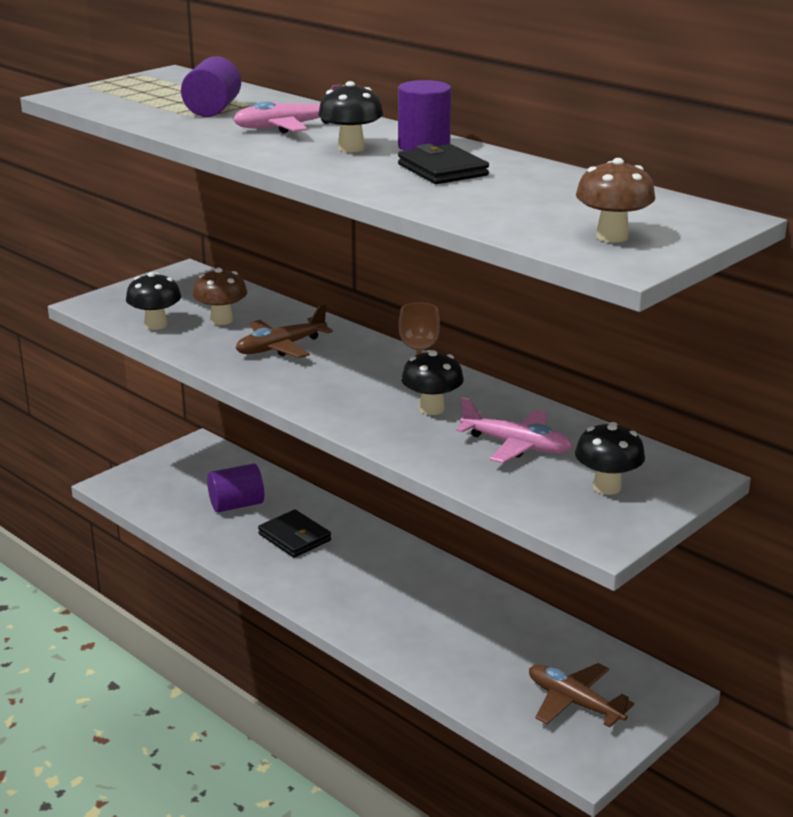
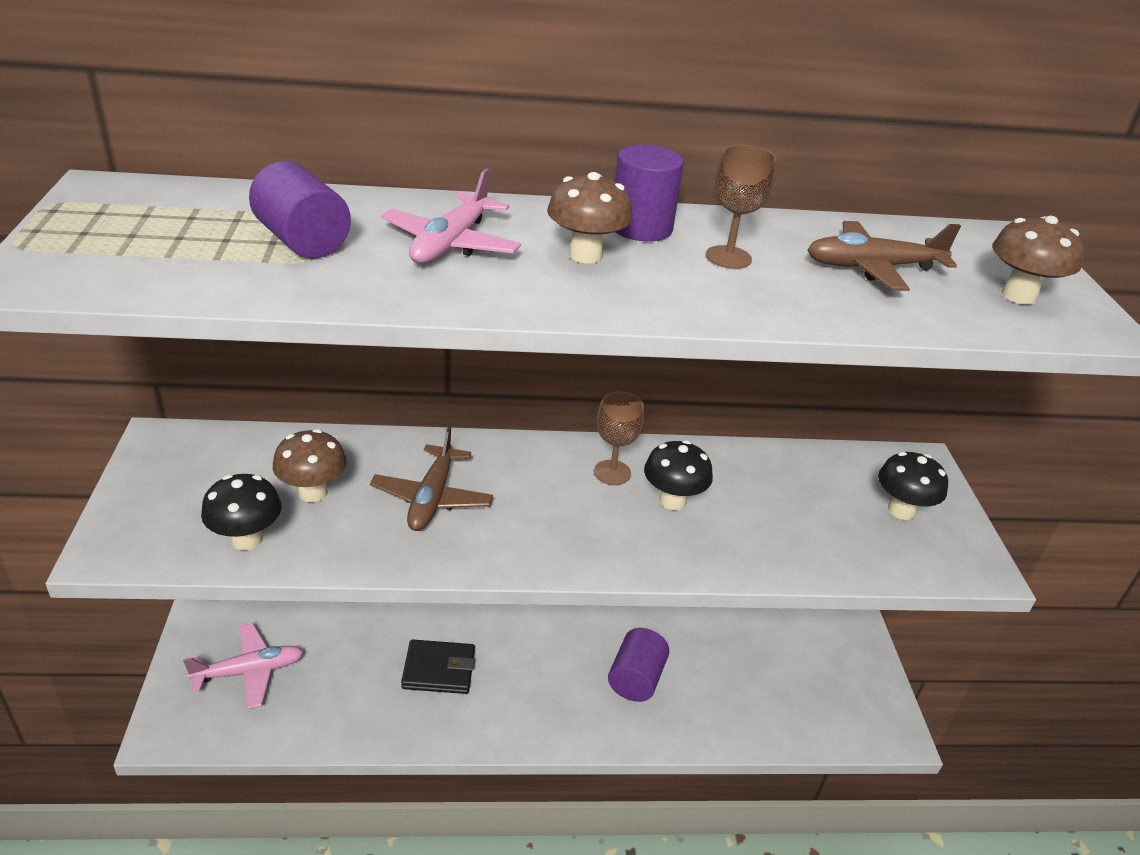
camera: 50 degrees left, 10 degrees up
purple cylinder [207,463,264,512] -> purple cylinder moved to [608,628,669,702]
black mushroom [318,81,383,152] -> brown mushroom [547,172,633,264]
black wallet [398,143,489,184] -> brown goblet [706,145,776,269]
pink plane [456,397,573,463] -> pink plane moved to [183,623,304,709]
brown plane [529,663,634,728] -> brown plane moved to [807,221,961,291]

